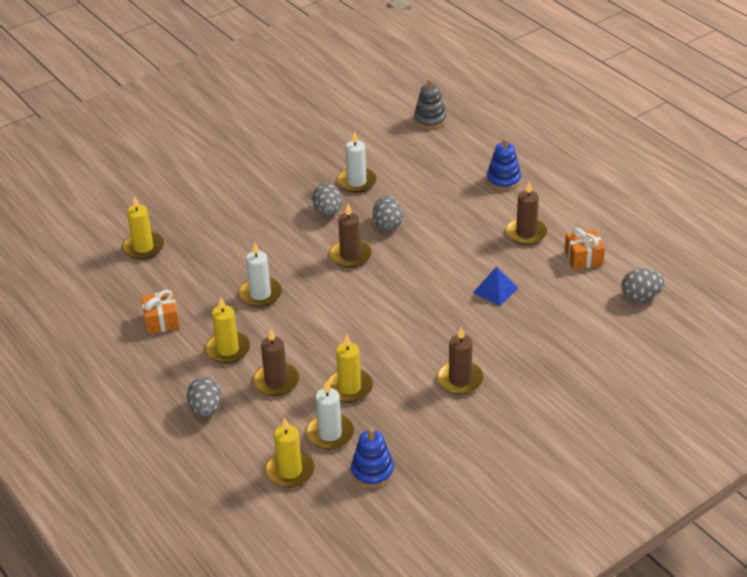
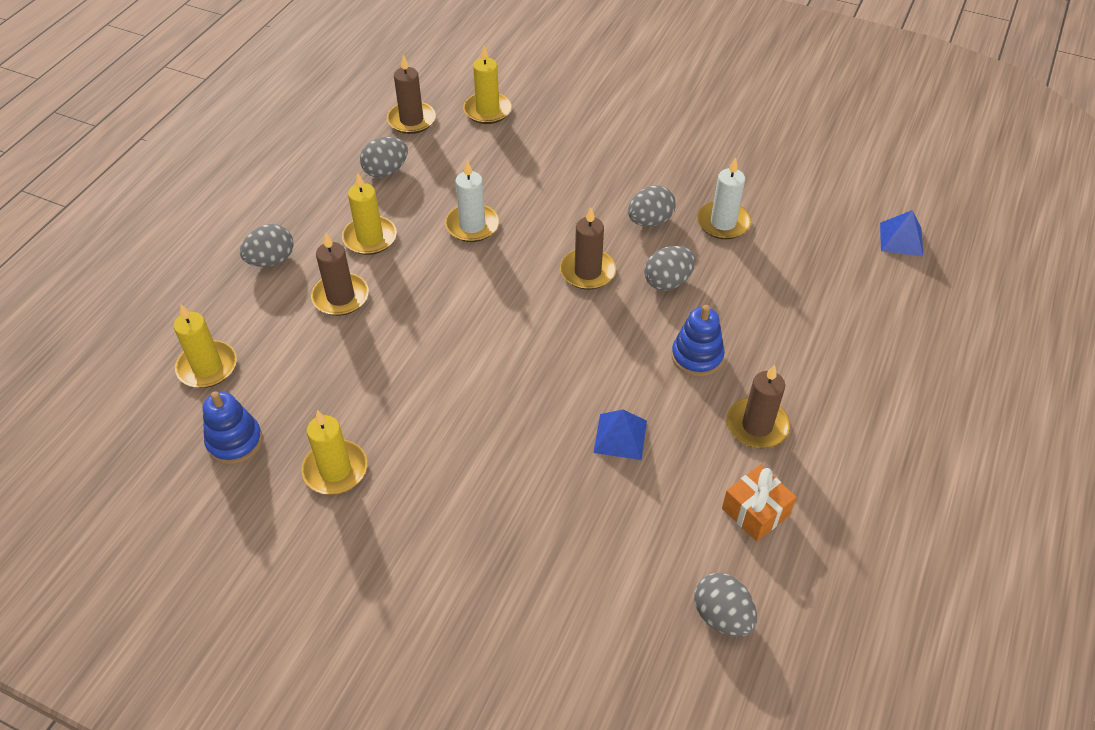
camera: 60 degrees right, 10 degrees up
orange gift [141,290,180,334] -> grey egg [360,137,408,178]
white candle [306,380,354,450] -> none
yellow candle [327,335,373,403] -> yellow candle moved to [302,410,367,495]
grey stacking toy [414,79,447,129] -> blue pyramid [880,210,923,256]
brown candle [437,327,484,395] -> brown candle moved to [387,55,436,134]
blue stacking toy [487,138,521,191] -> blue stacking toy moved to [671,305,725,377]

